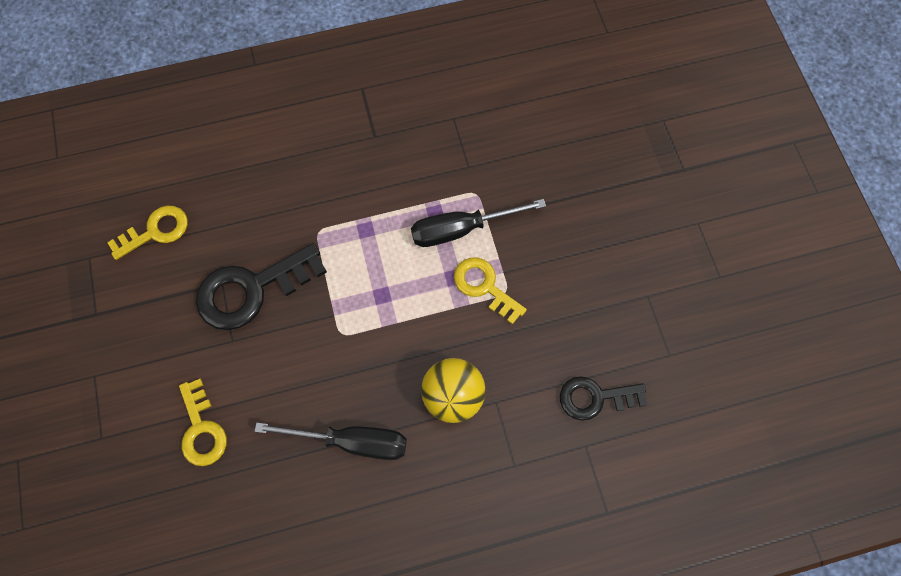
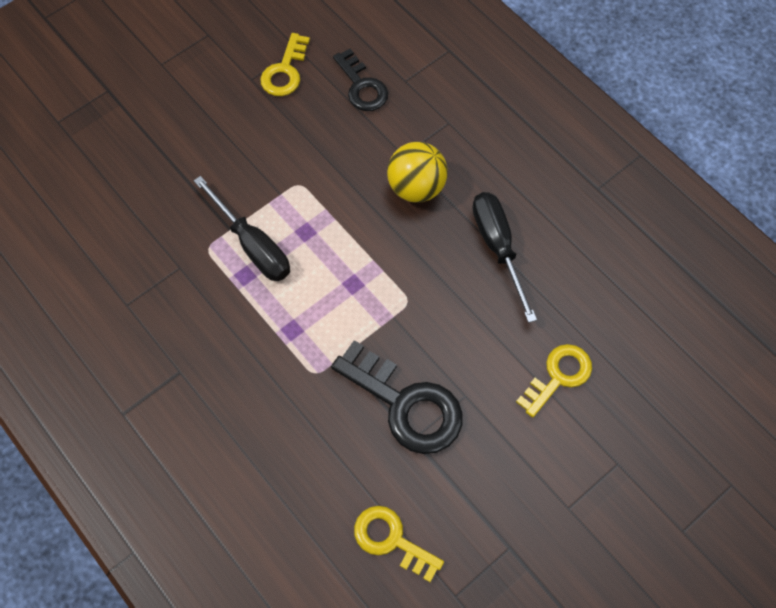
camera: 115 degrees left, 5 degrees down
yellow key [454,257,527,325] -> yellow key moved to [260,33,310,96]

